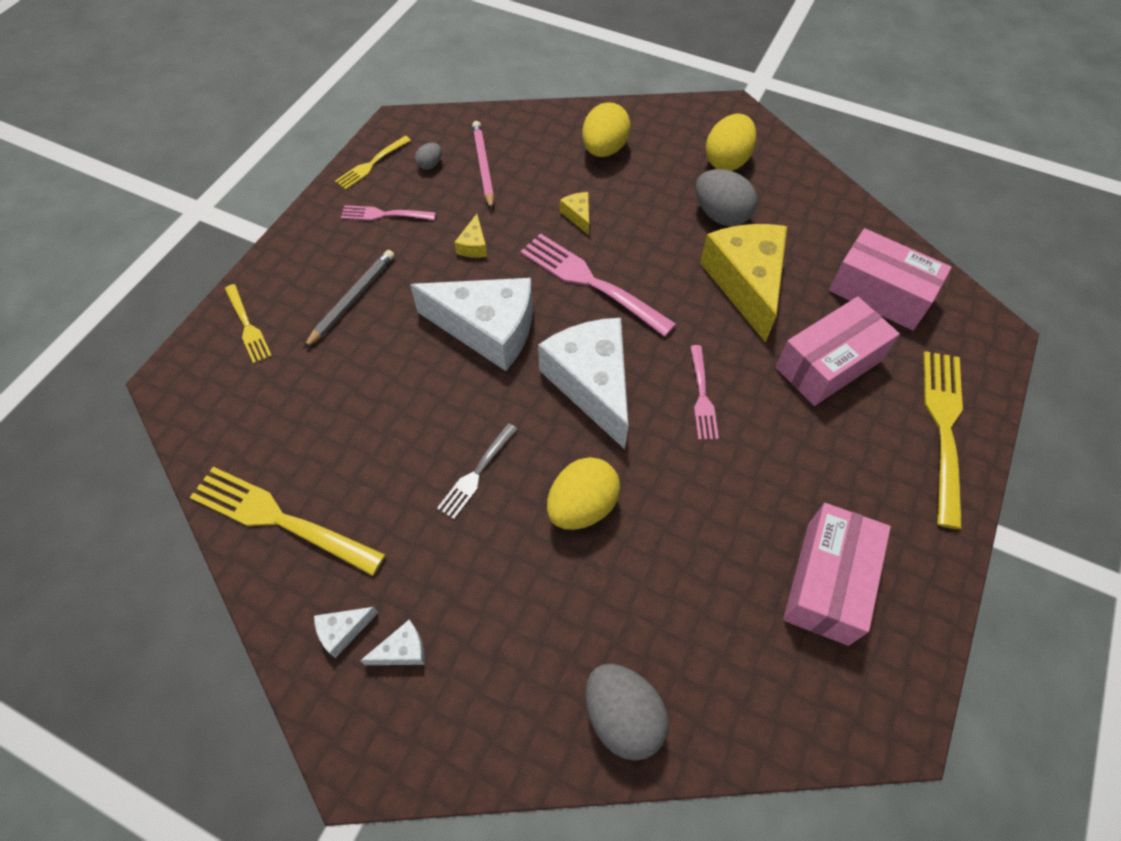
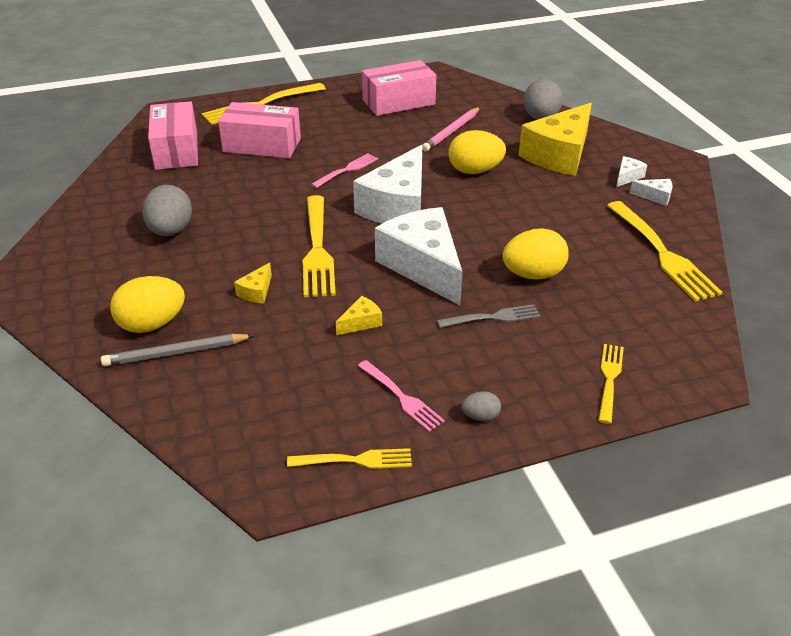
camera: 135 degrees left, 20 degrees down
grey pencil [303,250,394,349] -> grey pencil moved to [101,334,254,366]
white cheese [360,620,425,665] -> white cheese turned 105 degrees clockwise [616,156,647,187]
grey egg [415,143,442,170] -> grey egg moved to [462,391,501,421]
grey fork [437,423,518,519] -> grey fork moved to [437,305,540,328]
pink pencil [472,121,494,210] -> pink pencil moved to [422,107,480,151]
pink fork [520,233,676,337] -> yellow fork [303,195,336,297]
yellow cheese [700,224,787,343] -> yellow cheese moved to [519,103,592,176]
yellow egg [705,113,756,171] -> yellow egg moved to [502,228,569,280]

